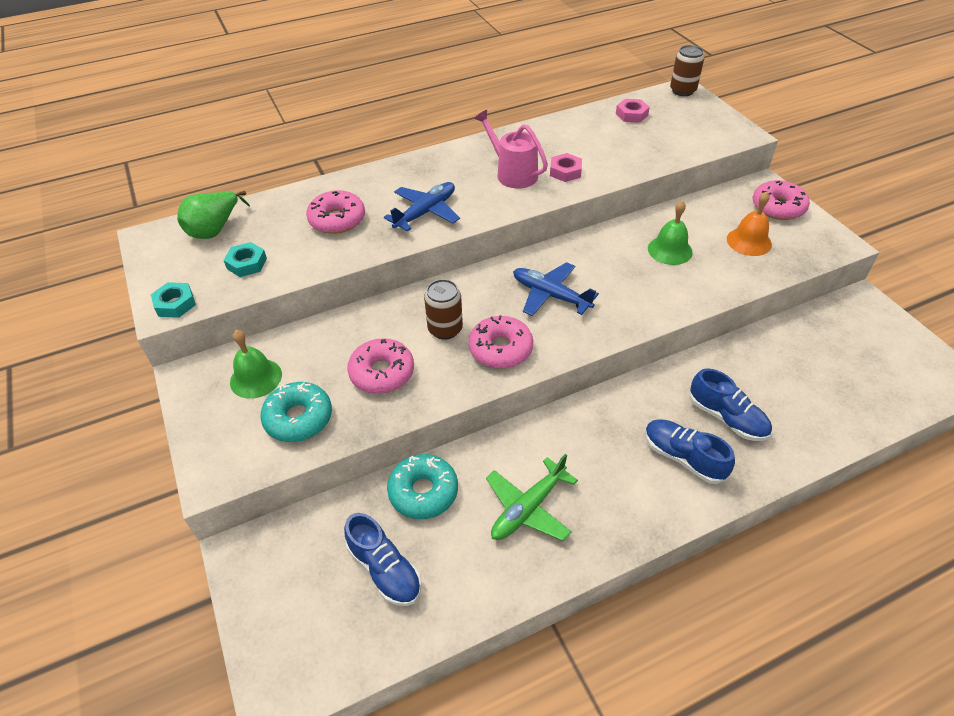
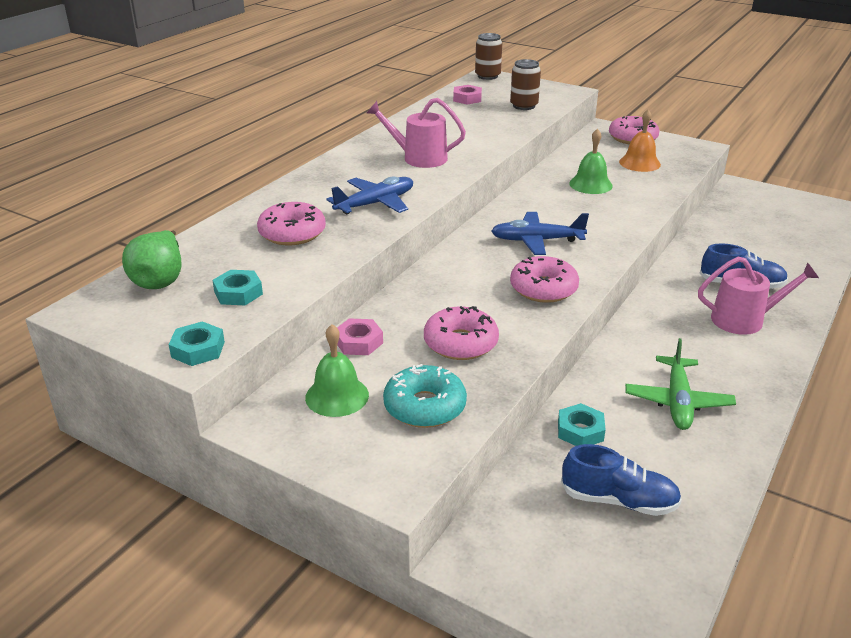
camera: 35 degrees left, 15 degrees down
blue plane [384,182,460,231] -> blue plane turned 45 degrees clockwise [326,176,413,214]
turquoise donut [387,454,458,519] -> turquoise nut [558,403,606,446]
brown can [424,279,463,340] -> brown can moved to [510,59,541,110]
pink nut [550,153,582,182] -> pink nut moved to [337,318,383,355]
blue shoe [645,419,735,484] -> pink watering can [698,257,819,335]

